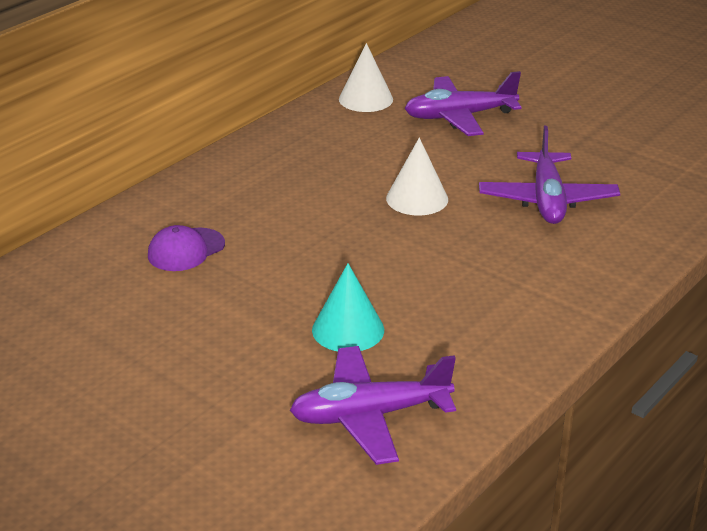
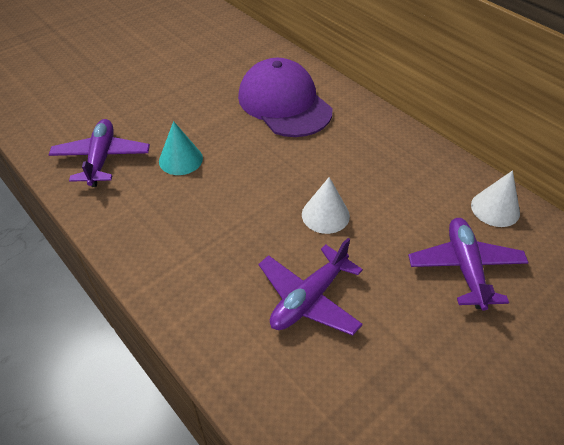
camera: 100 degrees right, 15 degrees up
purple cap [148,225,225,271] -> purple cap [238,58,332,137], size x2.22
purple plane [479,126,620,224] -> purple plane turned 60 degrees counterclockwise [259,238,363,336]

